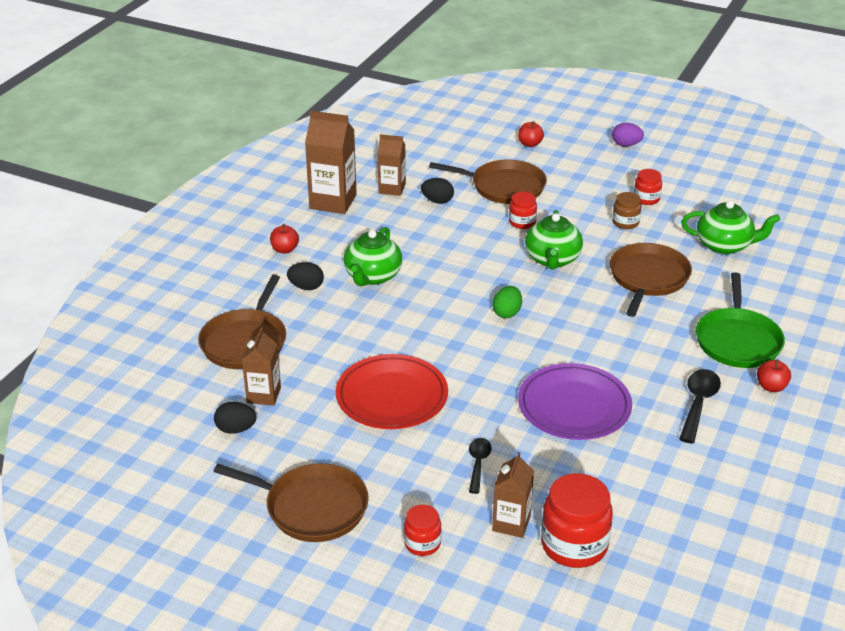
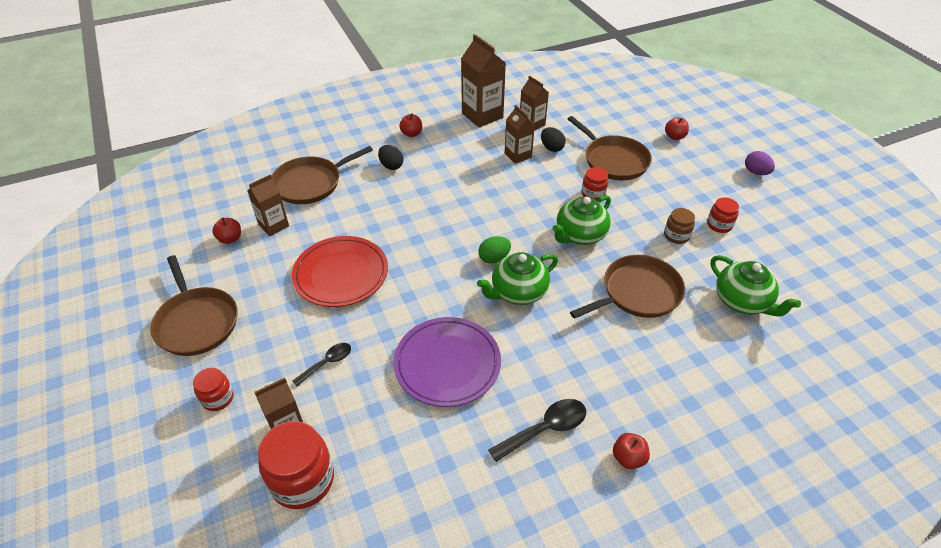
camera: 40 degrees right, 10 degrees up
black egg [214,402,257,434] -> red apple [212,218,241,244]
green teapot [344,227,402,286] -> green teapot moved to [477,252,558,305]
green pan [696,272,785,368] -> none
none -> brown carton [505,105,535,164]

